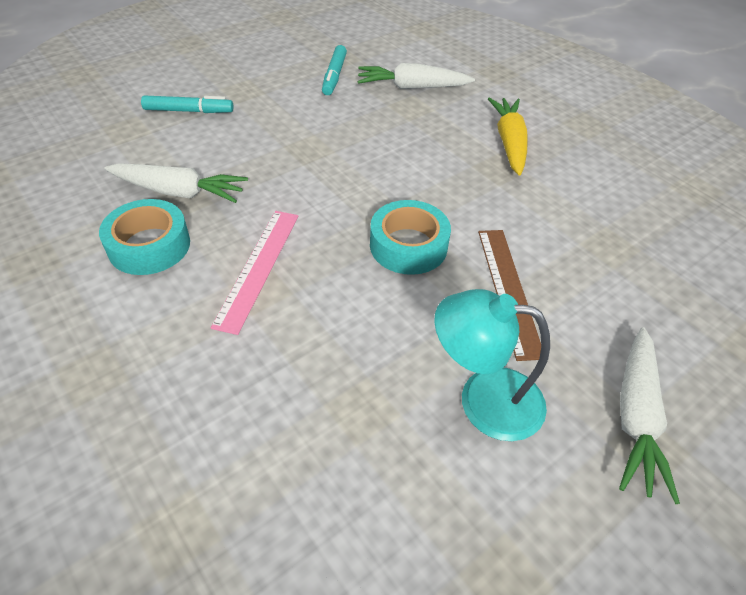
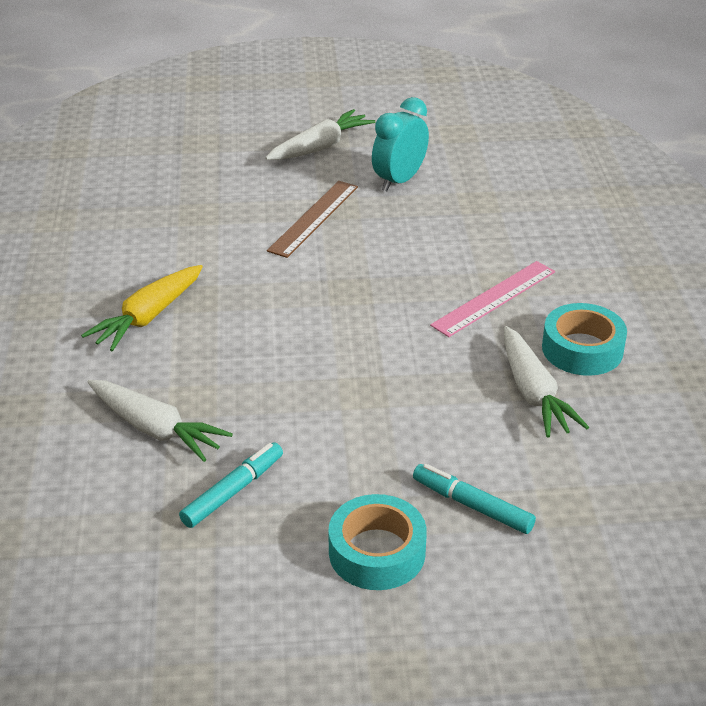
camera: 145 degrees left, 10 degrees down
white carrot [104,163,248,203] -> white carrot turned 150 degrees counterclockwise [504,326,589,438]
turquoise tape [370,200,451,275] -> turquoise tape moved to [328,494,427,590]
turquoise lamp [434,289,550,441] -> turquoise clock [372,97,429,191]

